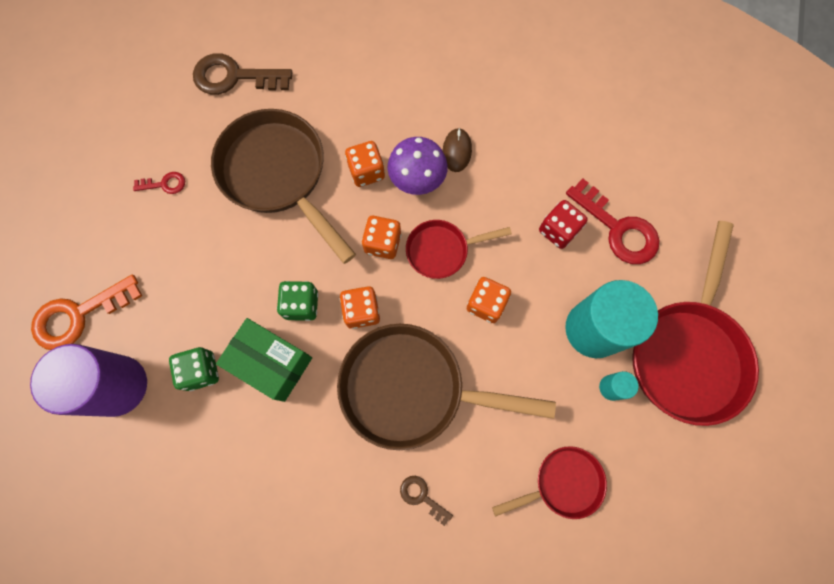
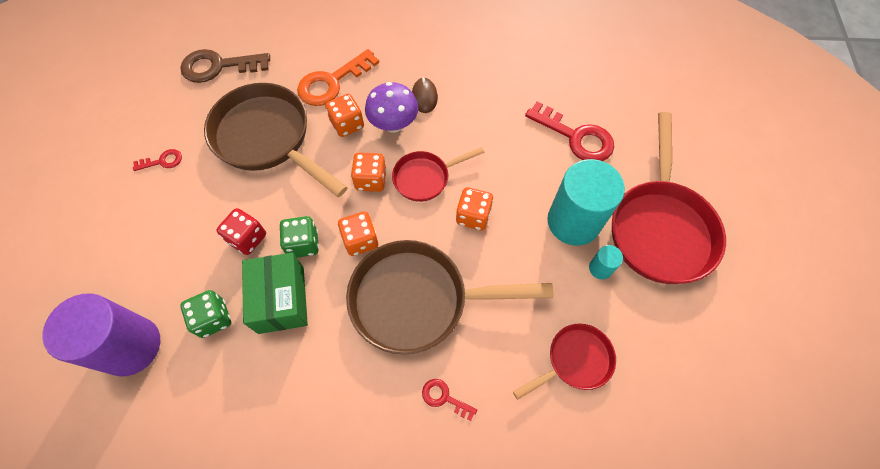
camera: 10 degrees left, 10 degrees down
orange key [31,275,142,350] -> orange key moved to [297,49,379,106]
green box [216,318,312,402] -> green box turned 60 degrees clockwise [242,253,308,334]
brown key [400,476,453,526] -> red key [422,379,477,421]
red dice [539,200,588,249] -> red dice moved to [216,208,266,255]

